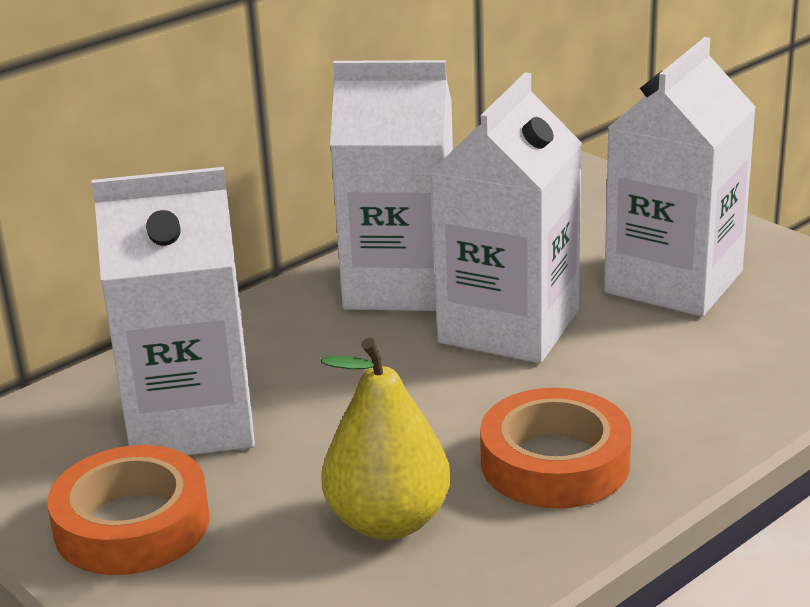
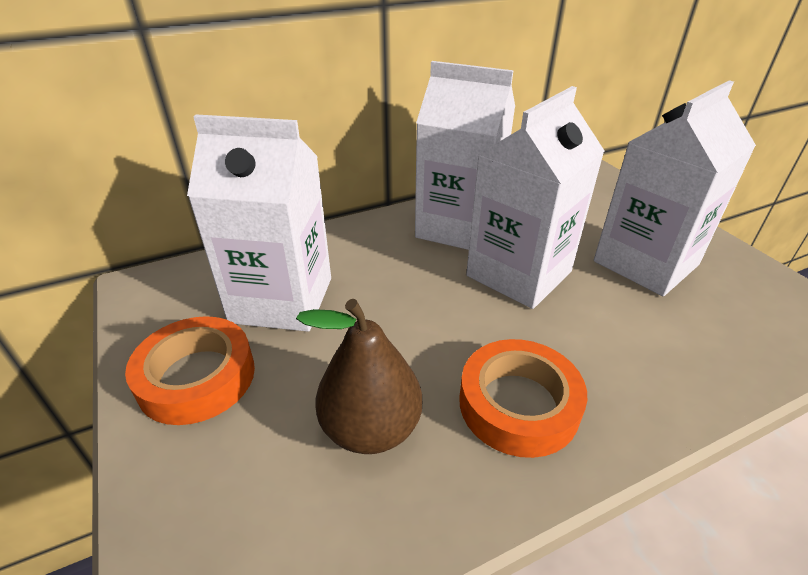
camera: 15 degrees right, 10 degrees up
yellow pear [321,338,451,540] -> brown pear [296,299,422,454]

